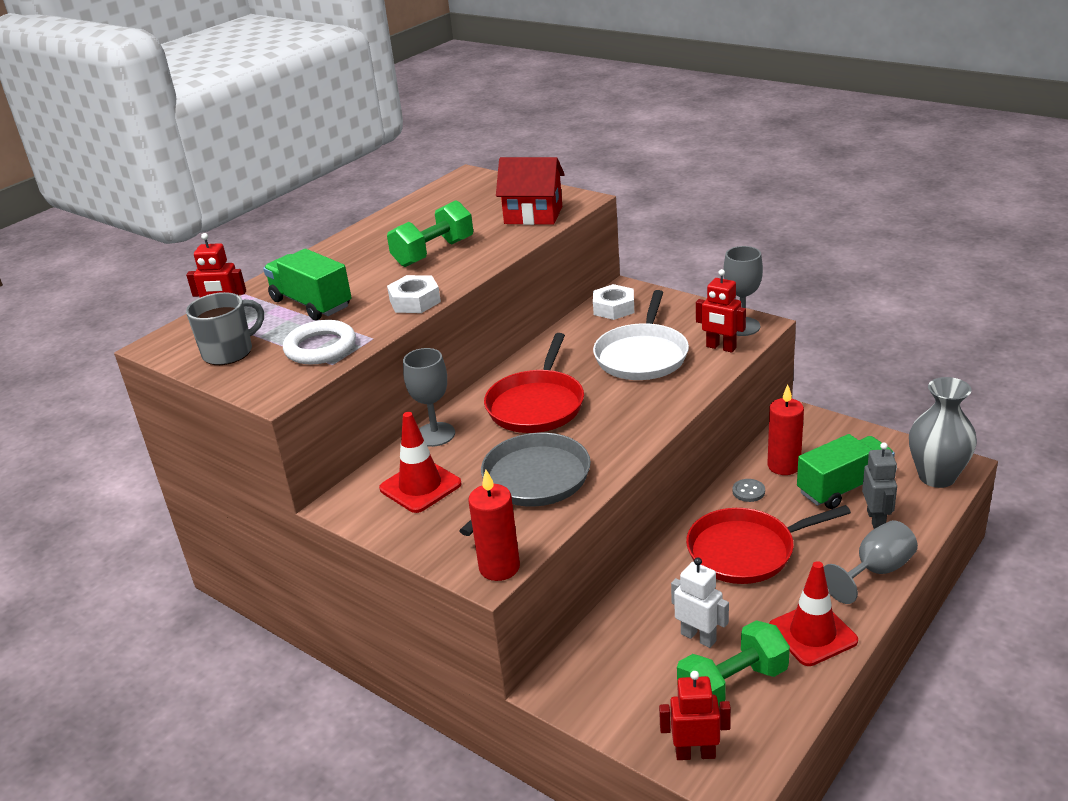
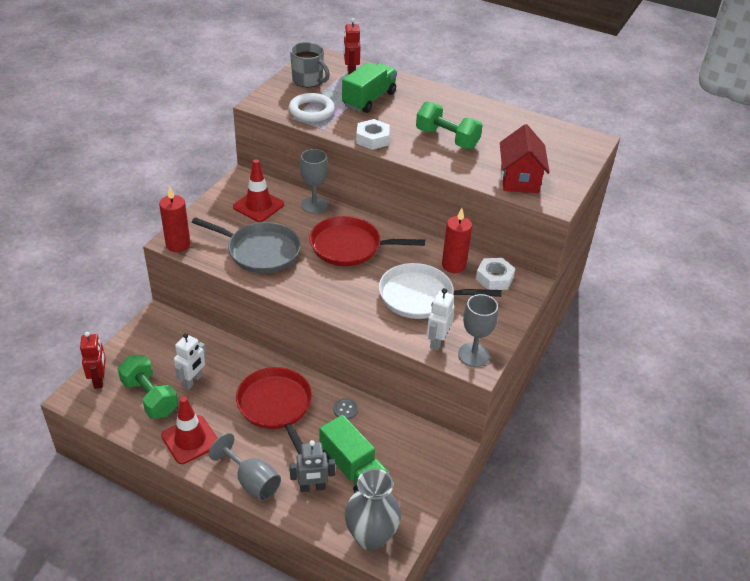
camera: 75 degrees right, 10 degrees up
red robot [696,269,746,353] -> white robot [427,288,455,351]
red candle [768,385,804,475] -> red candle moved to [442,208,472,273]

